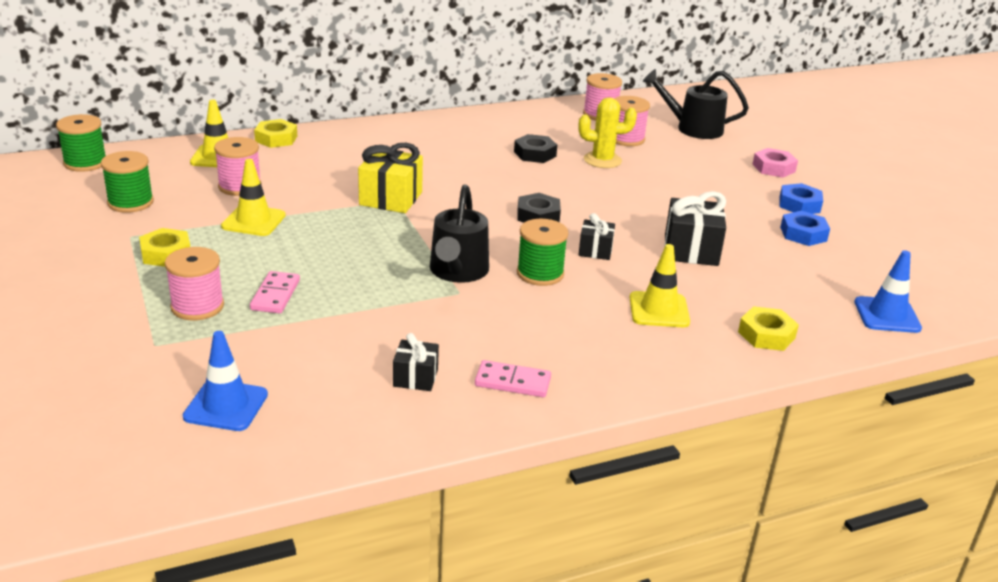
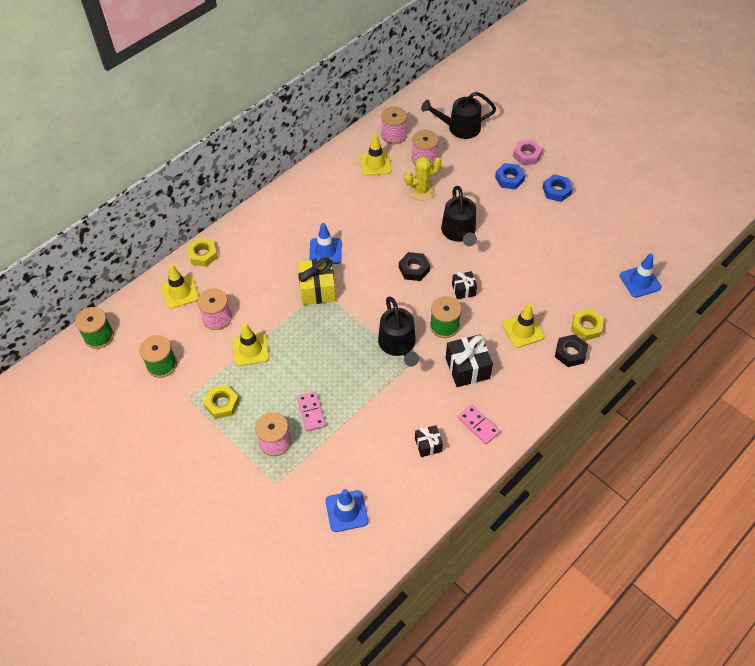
camera: 20 degrees left, 25 degrees up
pink domino [475,360,551,397] -> pink domino turned 60 degrees clockwise [458,405,500,444]
black nut [514,134,557,163] -> black nut moved to [555,334,588,367]
black gift [664,191,726,266] -> black gift moved to [446,334,493,387]
blue nut [780,211,830,246] -> blue nut moved to [495,163,525,189]
none -> blue traffic cone [310,223,342,264]
none -> yellow traffic cone [360,134,392,176]
none -> black watering can [441,186,477,246]

